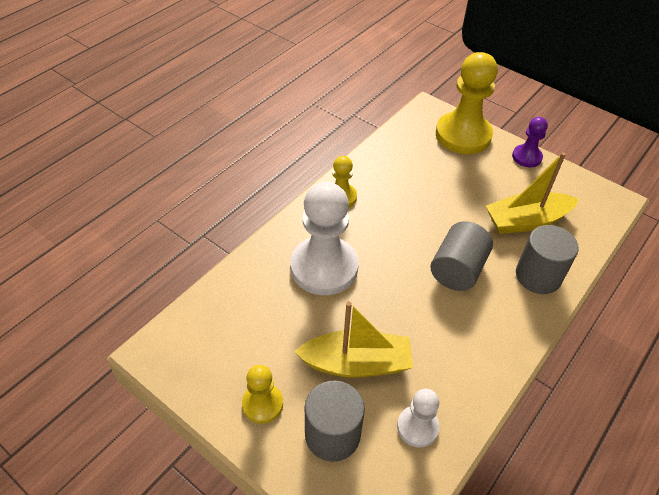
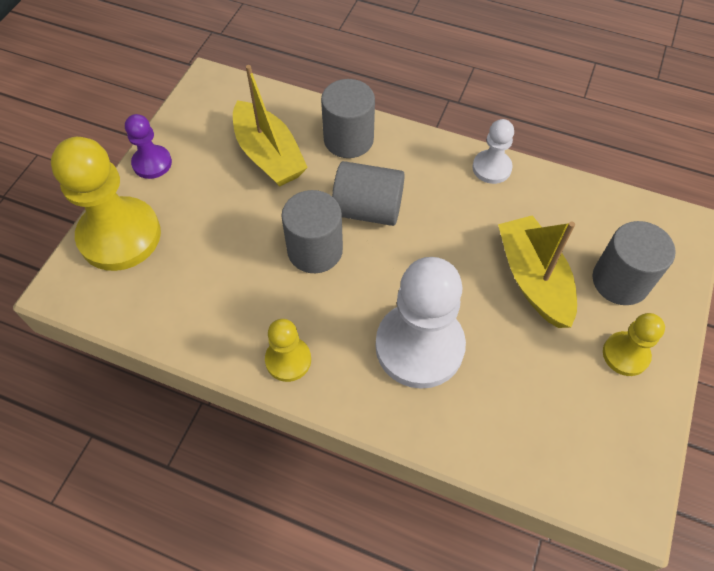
camera: 105 degrees left, 10 degrees up
white pawn [397,389,440,448] -> white pawn moved to [472,119,514,184]
none -> grey cylinder [282,190,343,273]

